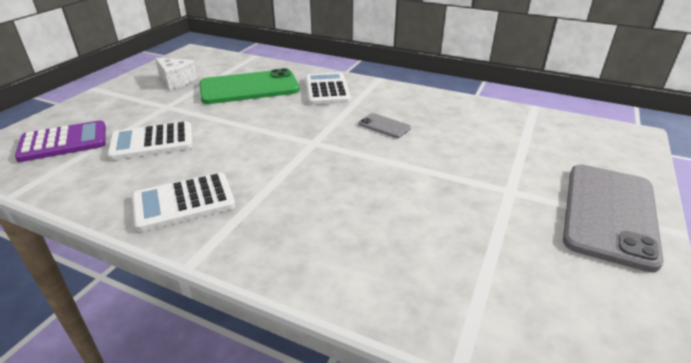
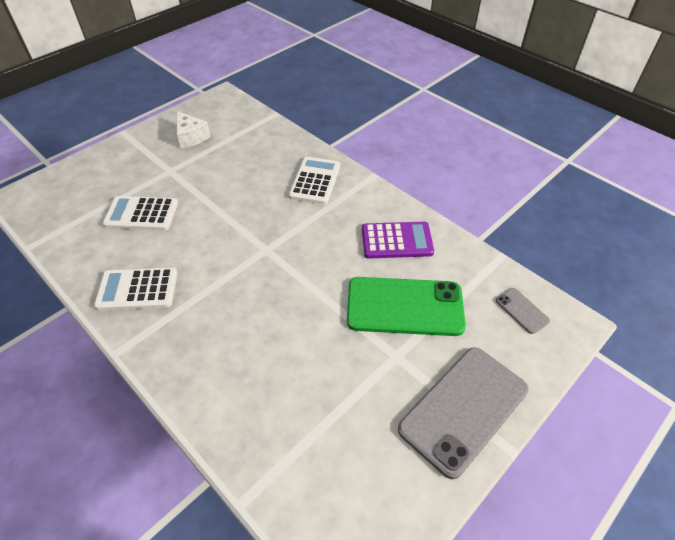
camera: 20 degrees right, 15 degrees up
purple calculator [15,120,106,162] -> purple calculator moved to [362,222,434,258]
green phone [199,68,300,104] -> green phone moved to [347,277,466,336]
grey phone [359,113,411,138] -> grey phone moved to [496,288,550,334]

